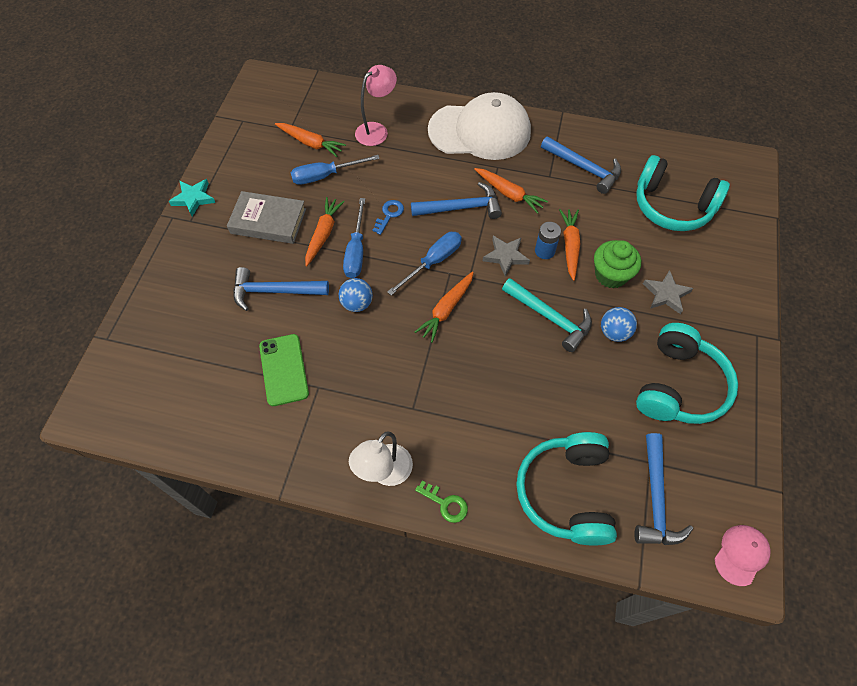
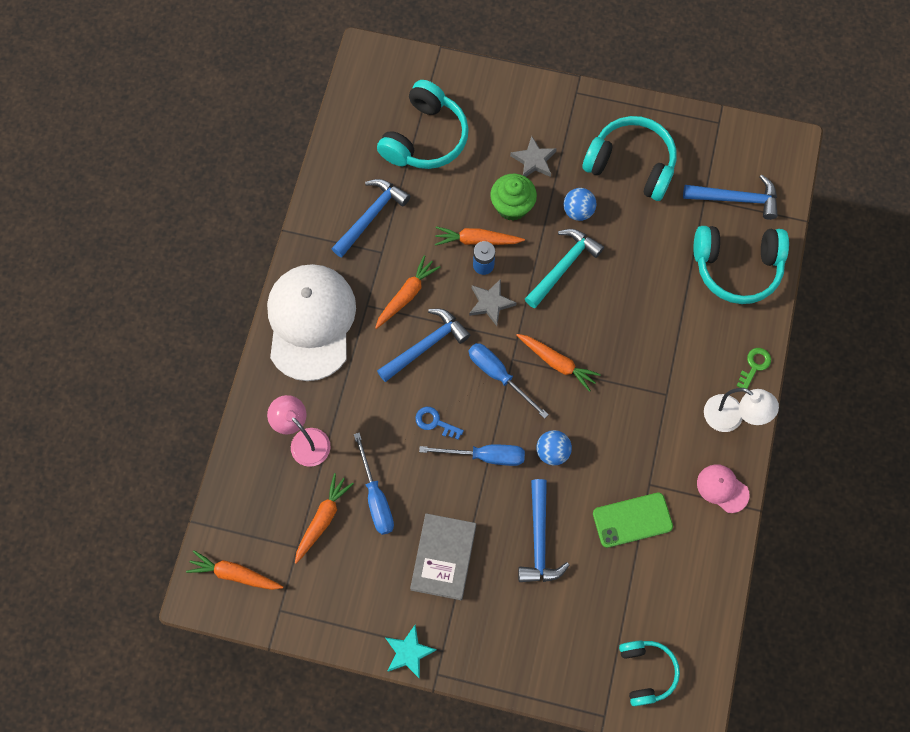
camera: 90 degrees left, 10 degrees up
orange carrot [305,197,345,267] -> orange carrot moved to [186,550,283,590]
blue hammer [411,182,502,219] -> blue hammer turned 60 degrees clockwise [377,309,470,382]
pink cap [714,525,771,586] -> pink cap moved to [697,464,750,513]
none -> turquoise headphones [619,640,680,706]

